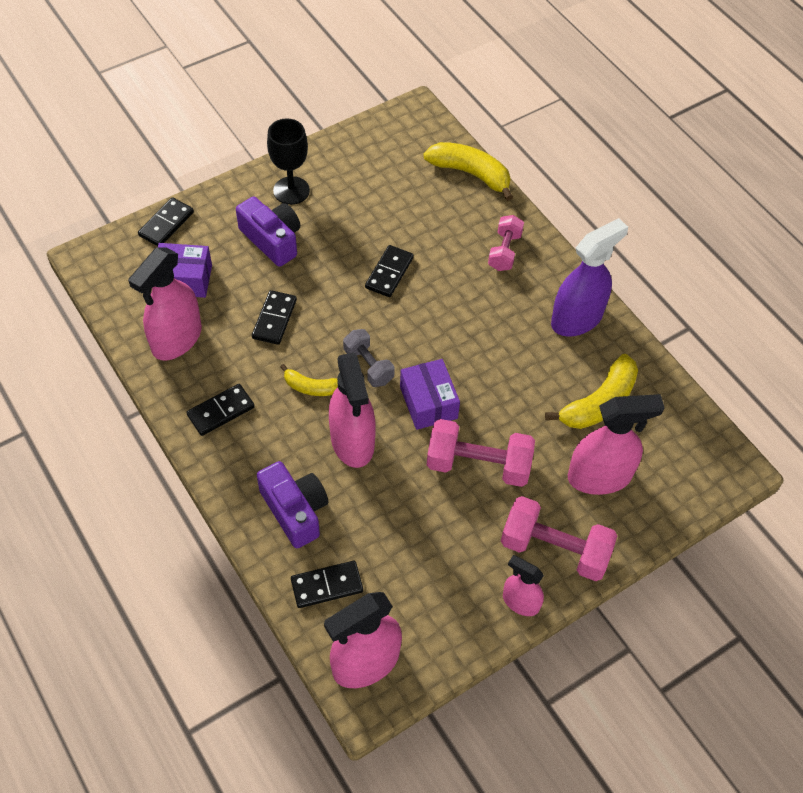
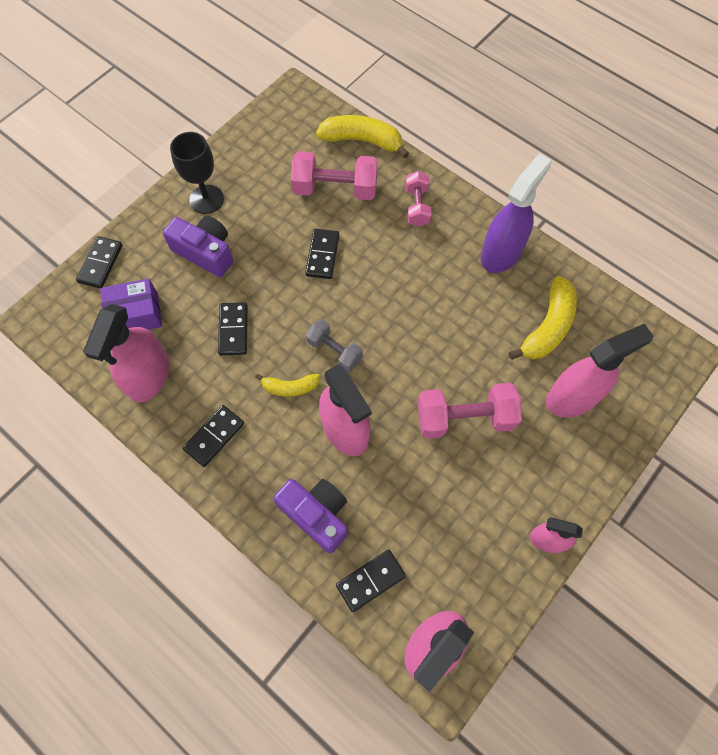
camera: 15 degrees left, 10 degrees up
purple box [400,359,460,430] -> none
pink dumbbell [501,496,617,581] -> pink dumbbell moved to [291,151,378,200]

